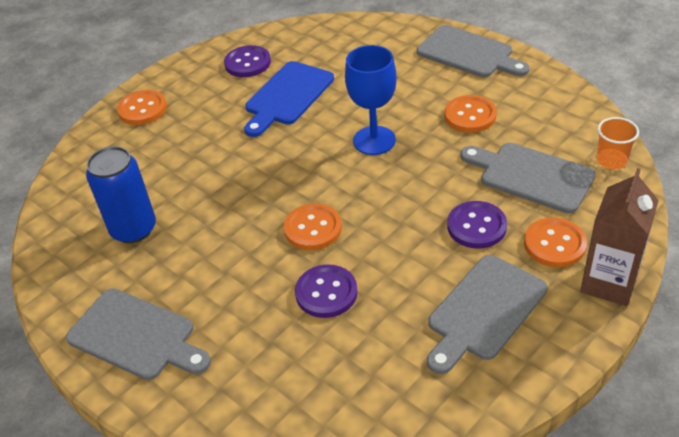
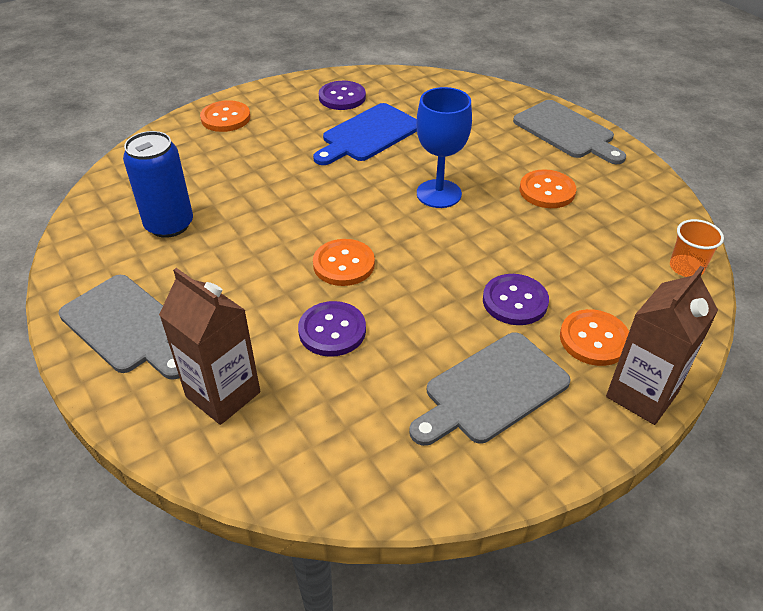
camera: 10 degrees right, 0 degrees up
grey cutting board [460,143,596,214] -> none
none -> brown carton [159,268,260,425]

